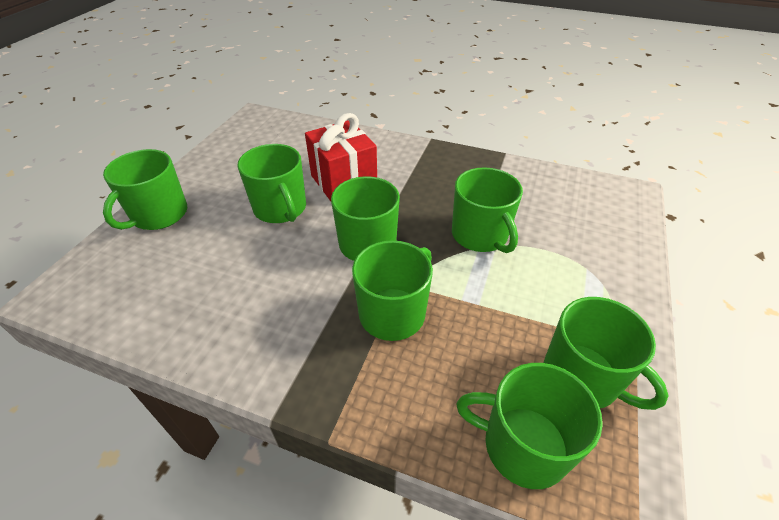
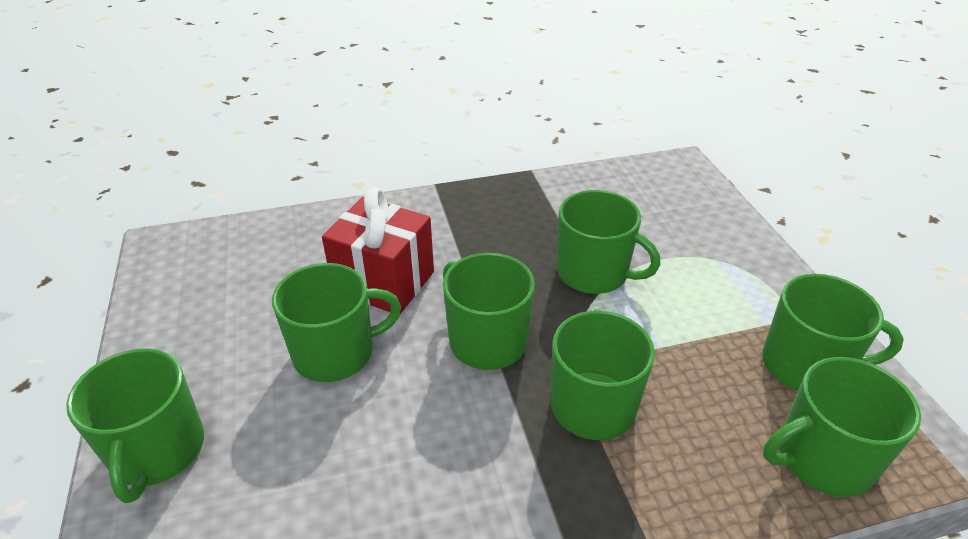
camera: 35 degrees left, 5 degrees down
green mug [237,144,306,223] -> green mug turned 45 degrees counterclockwise [272,263,401,382]

